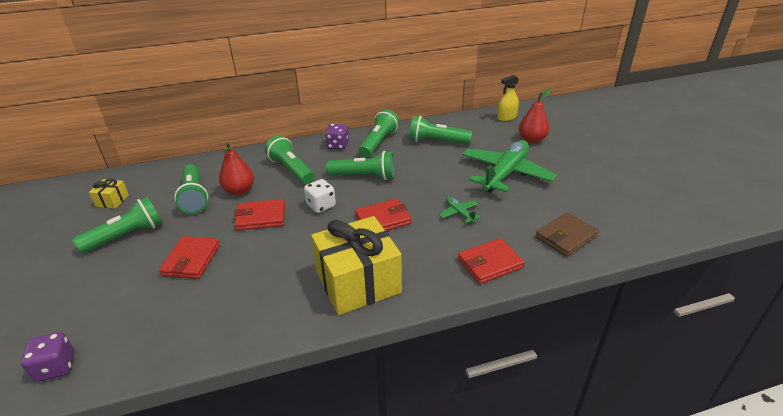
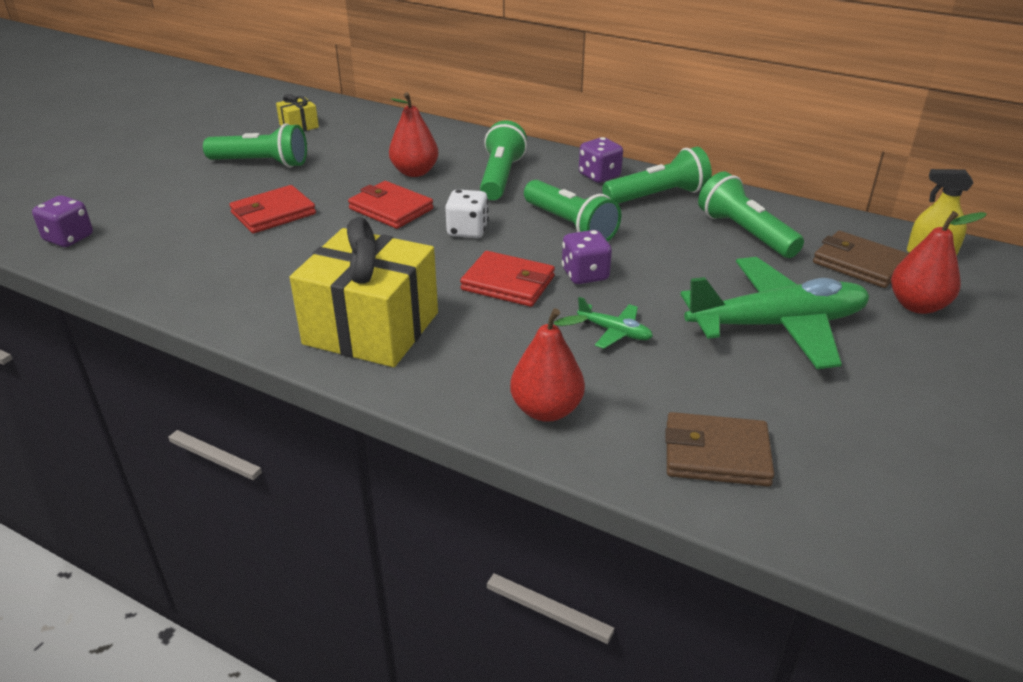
camera: 45 degrees right, 0 degrees up
green flashlight [174,165,208,214] -> none
green plane [440,197,480,223] -> green plane turned 105 degrees clockwise [577,297,653,349]
red wallet [458,238,525,284] -> red pear [510,308,588,422]
none -> purple dice [562,230,612,284]
none -> brown wallet [813,231,909,288]

